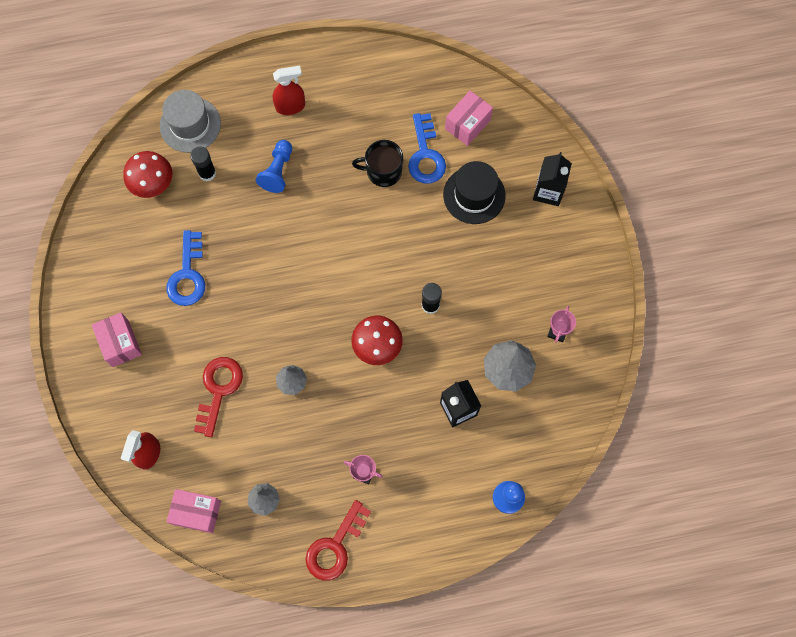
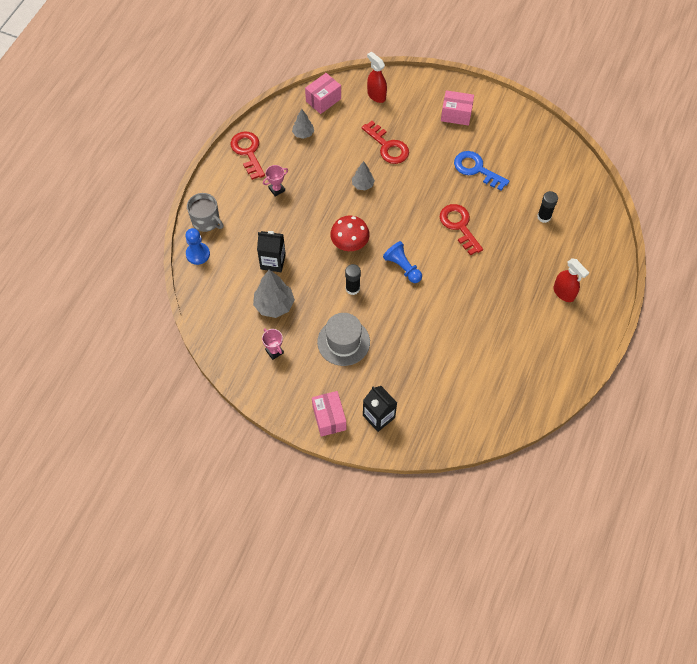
camera: 125 degrees right, 10 degrees down
red mushroom [123,151,172,198] -> none
grey hat [160,90,221,153] -> grey hat moved to [317,313,370,366]
blue pawn [256,140,292,193] -> blue pawn moved to [383,241,422,283]
red spray bottle [273,66,305,115] -> red spray bottle turned 60 degrees counterclockwise [553,258,589,302]
black mug [352,140,403,187] -> none
blue key [408,113,446,183] -> none
black hat [443,161,506,224] -> none
pink box [445,91,493,146] -> pink box moved to [312,391,346,437]
none -> grey mug [187,193,224,232]
none -> red key [440,204,483,255]

